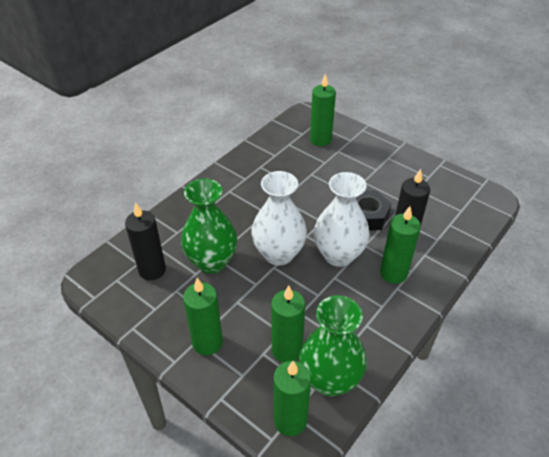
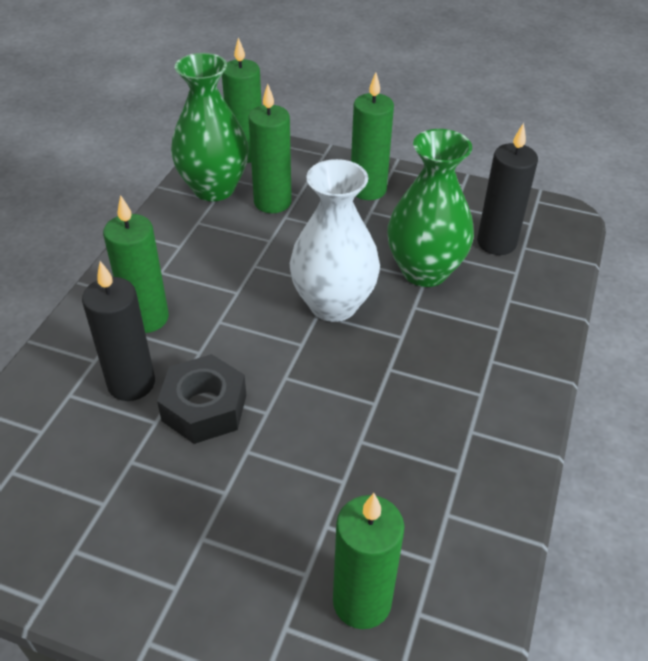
camera: 160 degrees right, 0 degrees up
white vase [314,172,369,267] -> none

